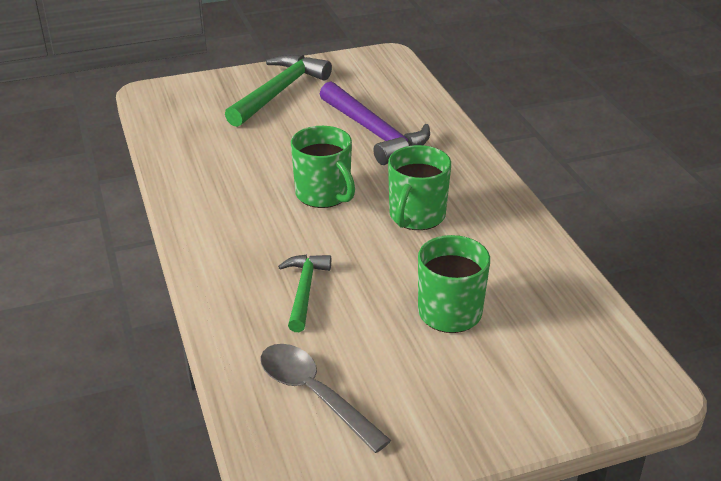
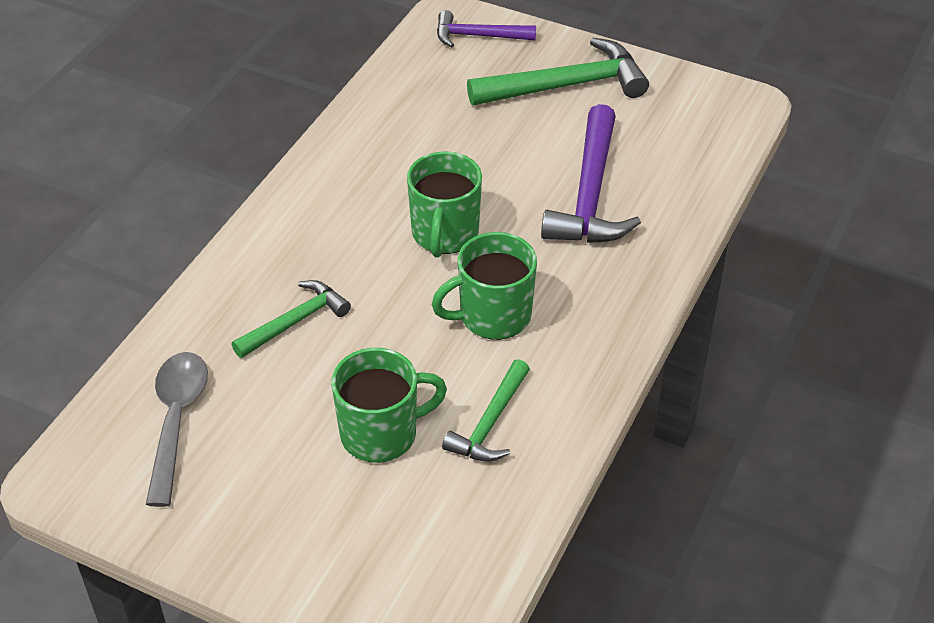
camera: 45 degrees right, 10 degrees up
none -> purple hammer [437,10,536,47]
none -> green hammer [442,359,530,462]

